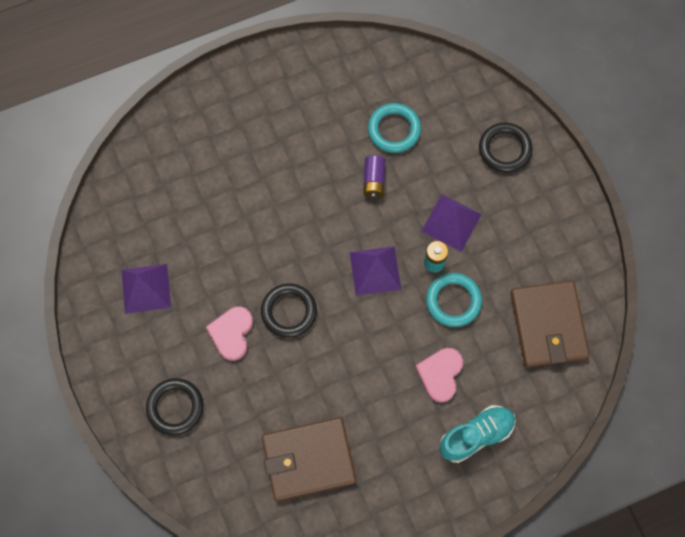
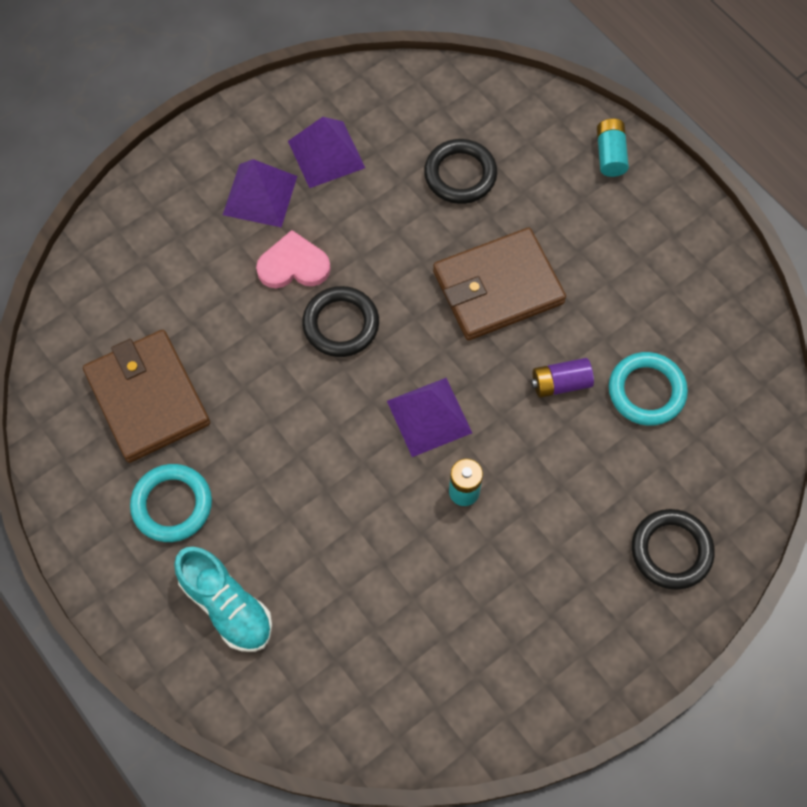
camera: 75 degrees right, 5 degrees down
black ring [146,378,204,436] -> black ring moved to [424,139,497,204]
pink heart [415,348,463,403] -> none
purple pyramid [421,194,482,252] -> purple pyramid moved to [223,159,297,227]
turquoise ring [426,273,482,327] -> turquoise ring moved to [130,464,212,542]
brown wallet [510,280,590,368] -> brown wallet moved to [433,228,566,341]
none -> turquoise battery [597,118,629,177]

